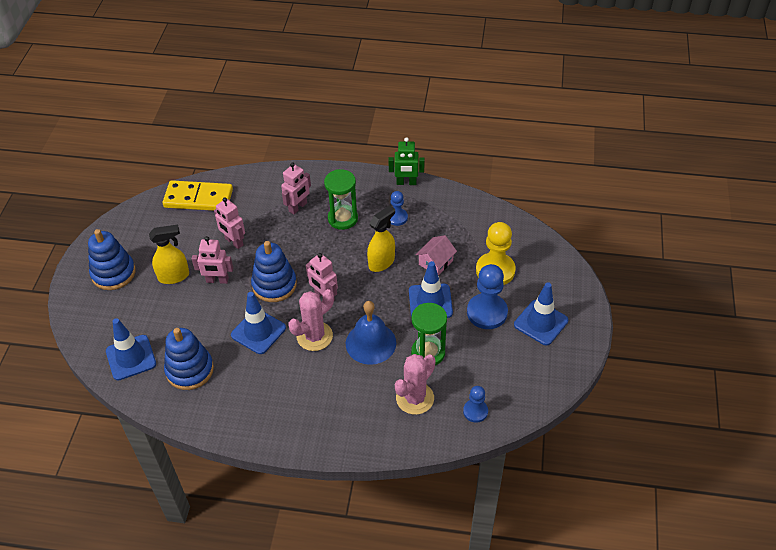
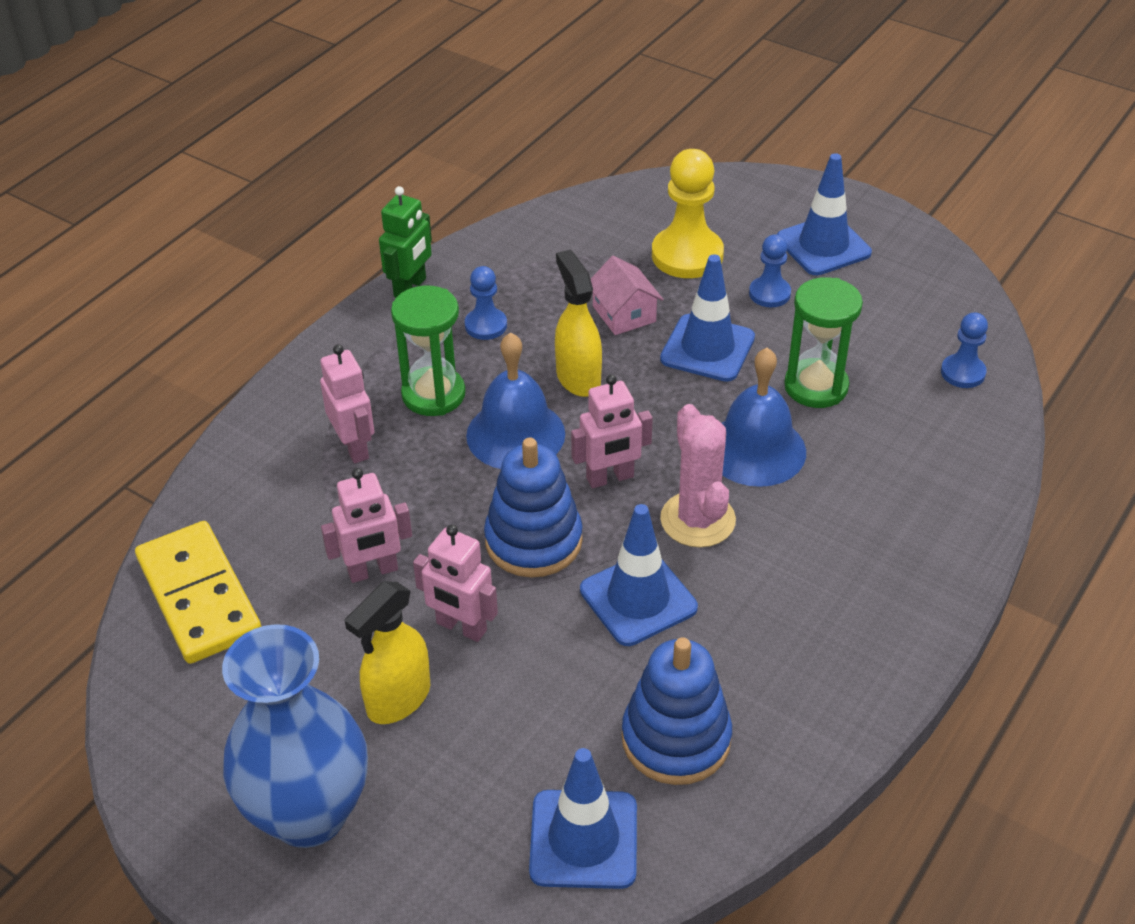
camera: 65 degrees left, 5 degrees down
blue stacking toy [88,229,136,290] -> blue vase [222,624,368,848]
yellow spray bottle [149,225,189,284] -> yellow spray bottle turned 150 degrees counterclockwise [345,581,430,724]
yellow domino [162,180,233,211] -> yellow domino turned 60 degrees counterclockwise [135,521,262,664]
pink robot [192,236,233,284] -> pink robot turned 90 degrees clockwise [413,525,498,642]
pink cactus [395,354,436,415] -> none
blue pawn [467,264,508,329] -> blue pawn [749,234,791,307], size x0.56
none -> blue bell [466,332,565,469]

